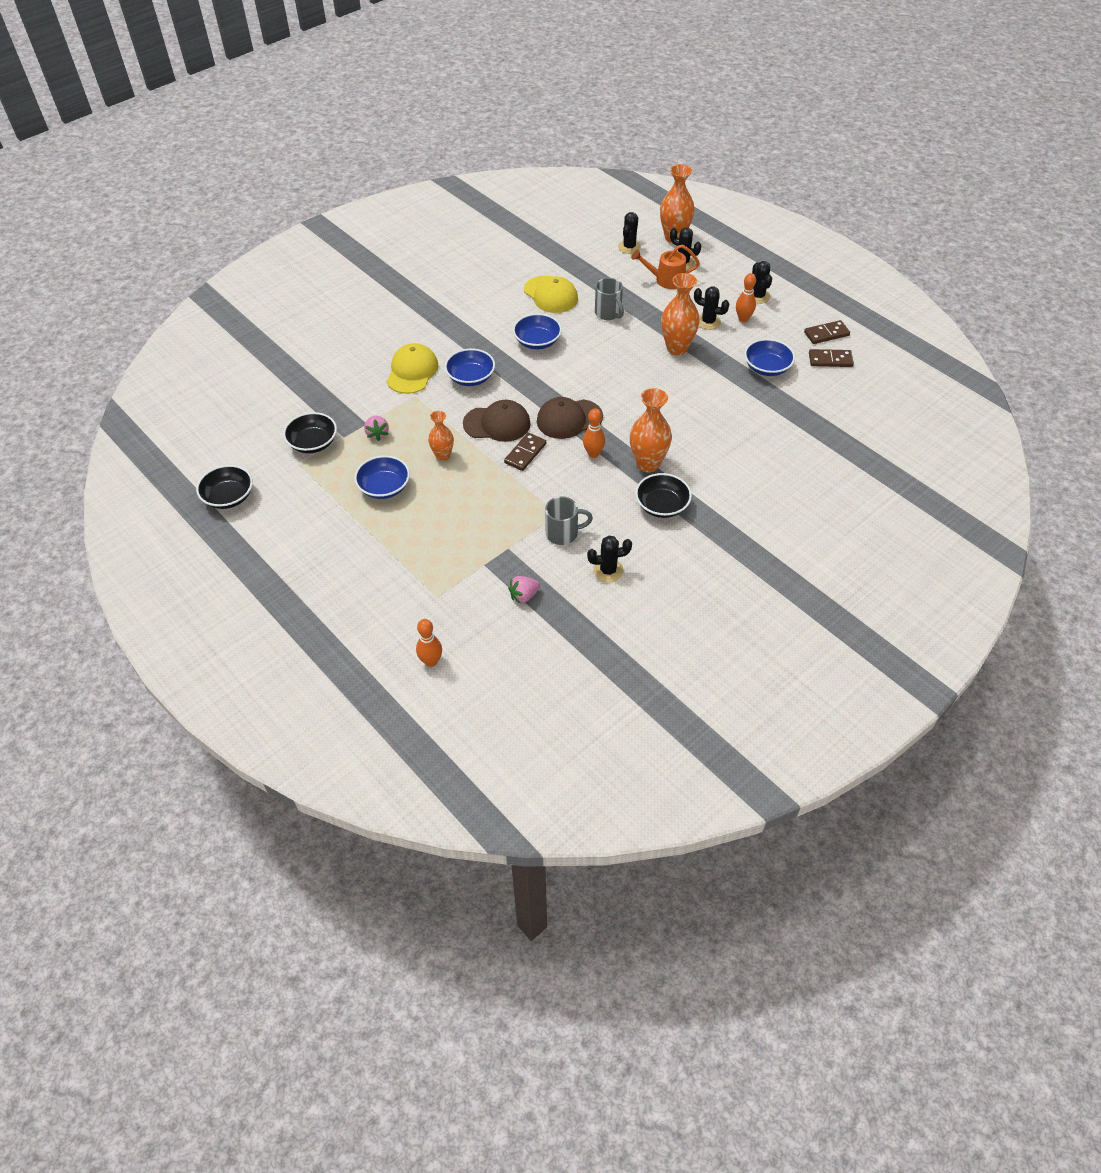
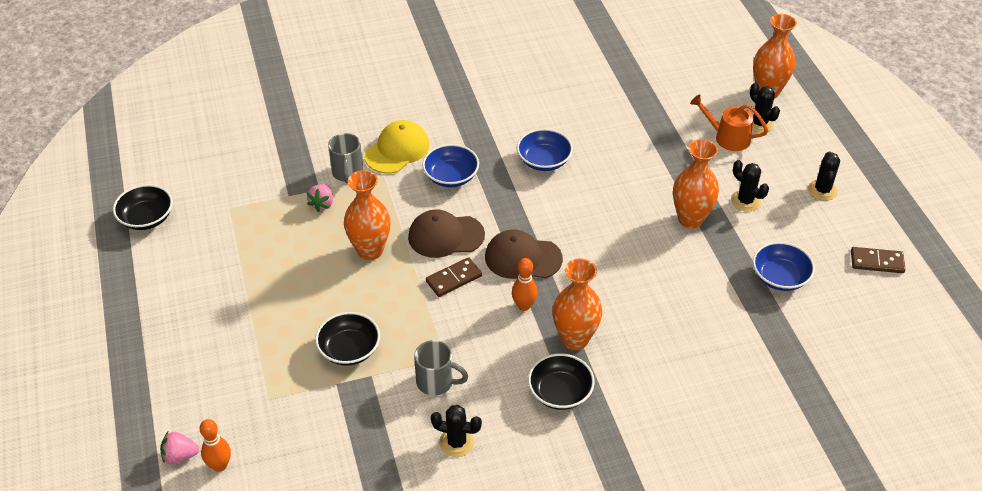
camera: 25 degrees right, 5 degrees down
black bowl [283,412,337,453] -> black bowl moved to [315,312,380,366]
blue bowl [354,455,410,499] -> none
orange vase [428,411,454,461] -> orange vase [344,170,391,260], size x1.63
brown cap [463,400,531,442] -> brown cap turned 150 degrees clockwise [408,209,485,258]
pink strawberry [508,576,540,604] -> pink strawberry moved to [160,432,199,464]
yellow cap [524,276,578,313] -> none
grey mug [595,278,624,320] -> grey mug moved to [328,133,364,183]
black cactus [618,212,641,254] -> none
orange bowling pin [736,273,756,322] -> none
brown domino [809,349,854,367] -> none

